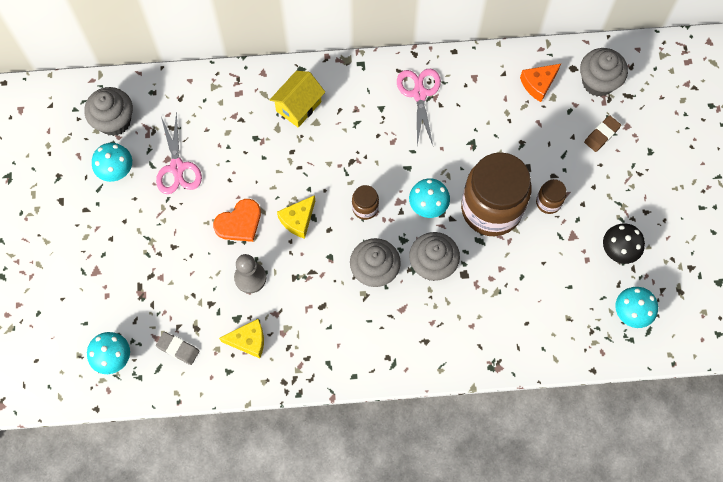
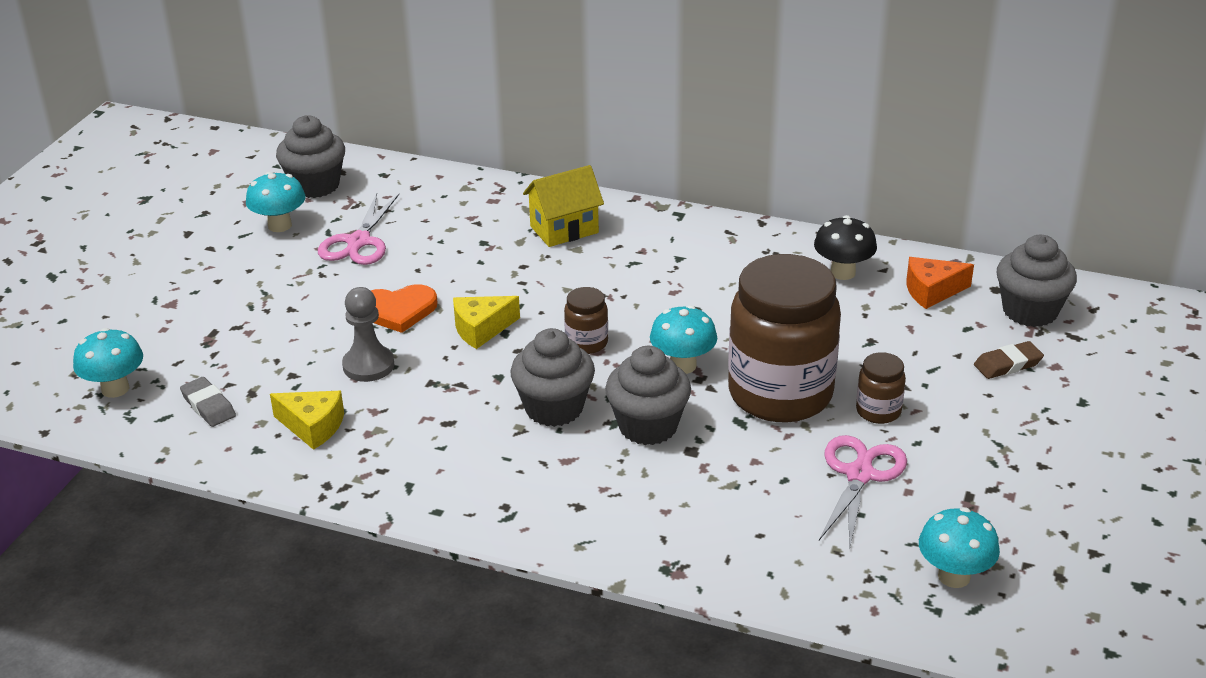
camera: 25 degrees right, 35 degrees down
pink scissors [397,69,441,145] -> pink scissors moved to [819,435,907,547]
black mushroom [603,223,645,264] -> black mushroom moved to [814,215,877,280]

